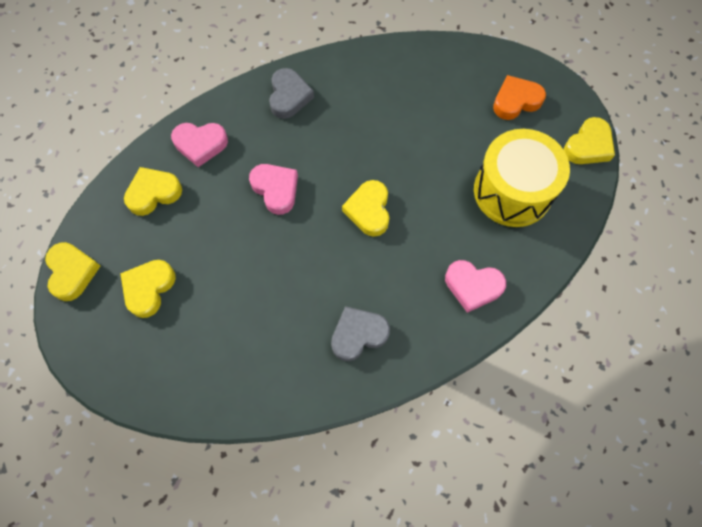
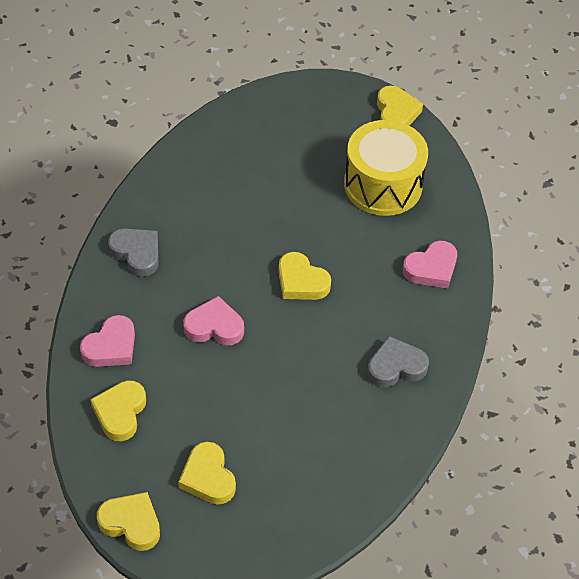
camera: 50 degrees left, 15 degrees down
grey heart [331,306,390,361] -> grey heart turned 60 degrees clockwise [367,336,429,387]
orange heart [493,75,546,120] -> none

